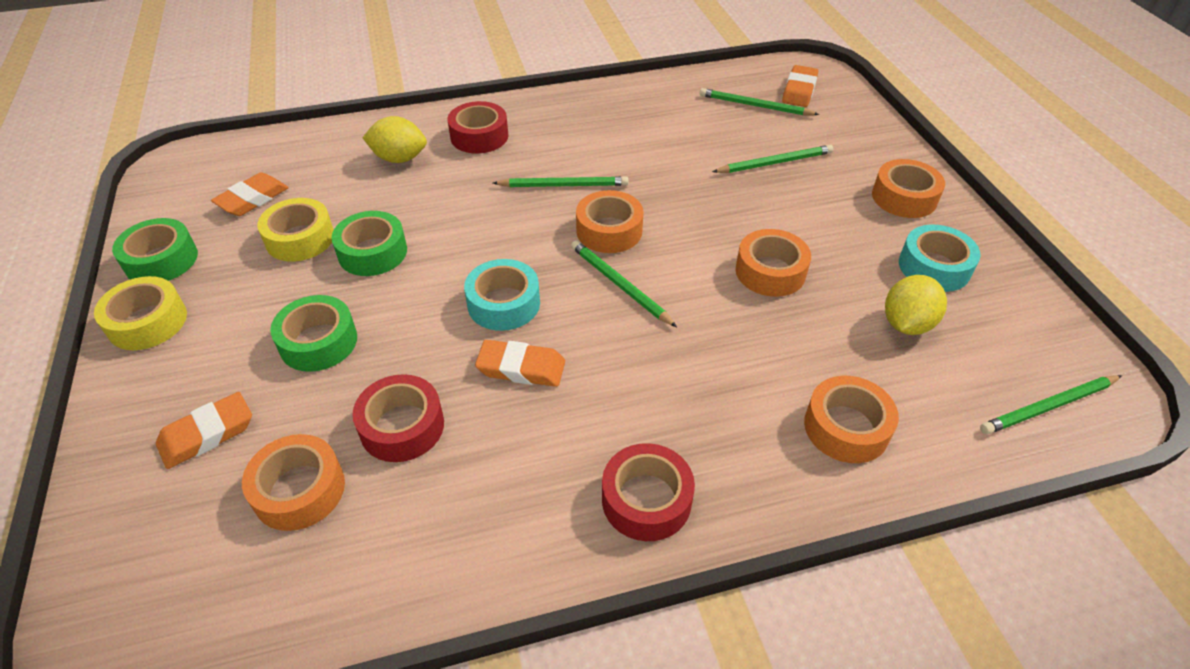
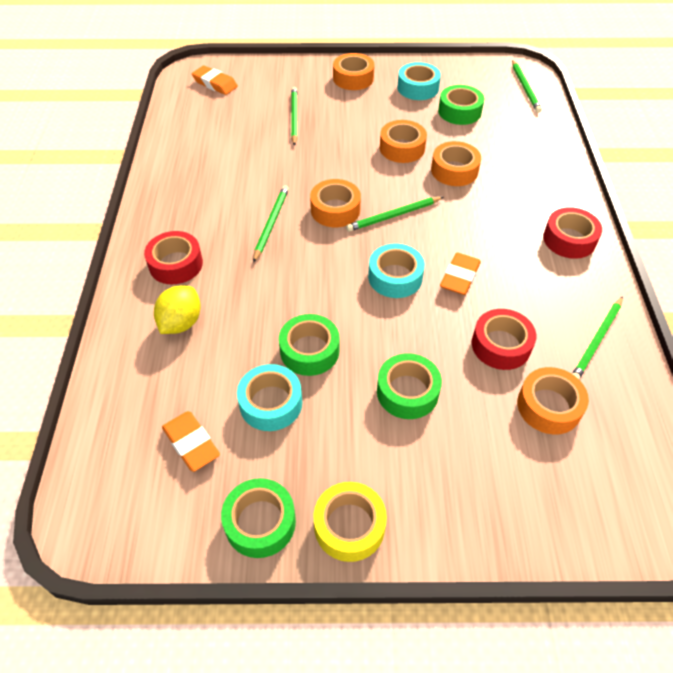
camera: 75 degrees left, 5 degrees up
orange eraser [156,392,252,469] -> none
yellow tape [257,198,334,262] -> turquoise tape [237,364,302,431]
green pencil [700,88,819,116] -> green pencil moved to [572,296,623,379]
orange tape [804,376,899,463] -> orange tape moved to [431,141,481,186]
yellow lemon [885,275,947,335] -> green tape [438,85,484,125]

